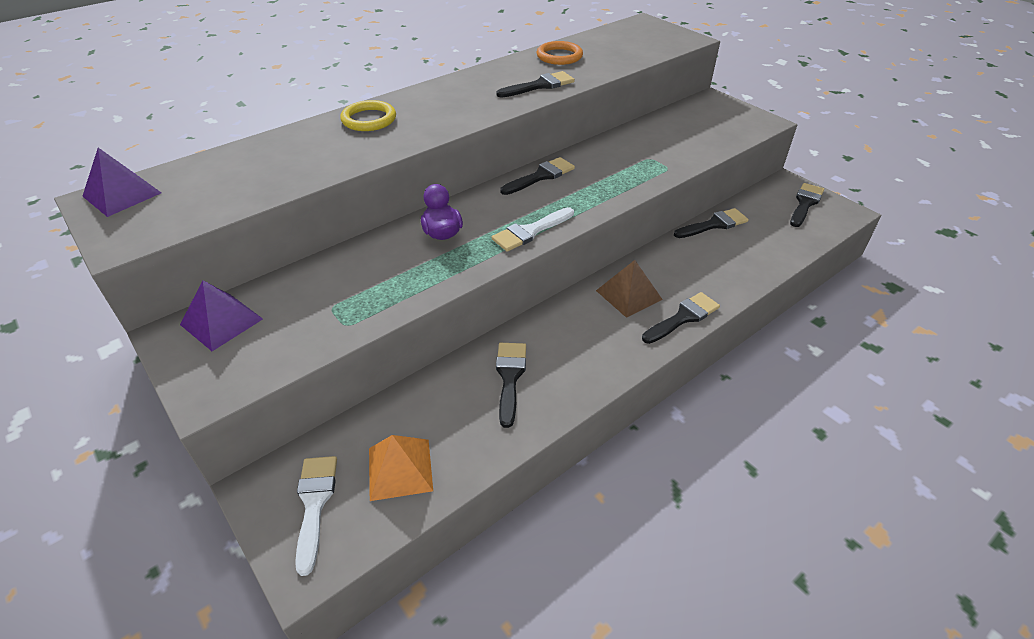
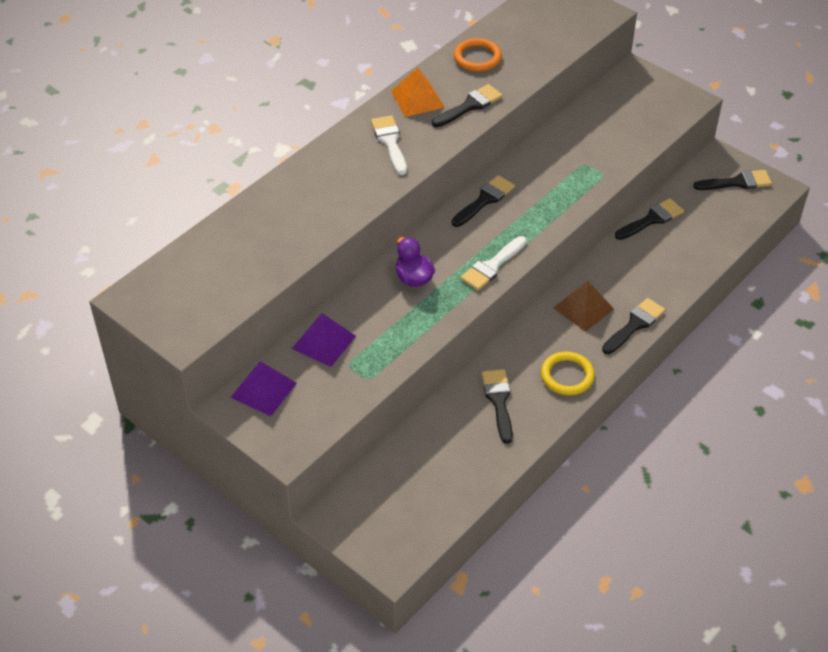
camera: 10 degrees left, 5 degrees up
purple pyramid [82,148,161,217] -> purple pyramid moved to [292,313,356,367]
white brush [295,456,337,576] -> white brush moved to [371,115,407,175]
yellow ring [340,100,396,131] -> yellow ring moved to [541,352,595,395]
orange pyramid [369,435,433,501] -> orange pyramid moved to [391,67,445,117]
black brush [790,183,824,227] -> black brush turned 60 degrees clockwise [693,170,772,190]

